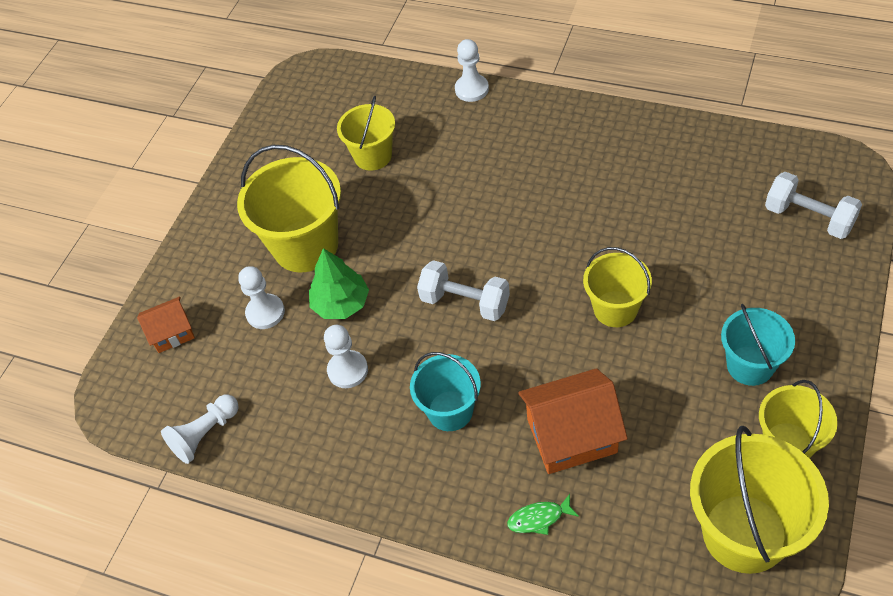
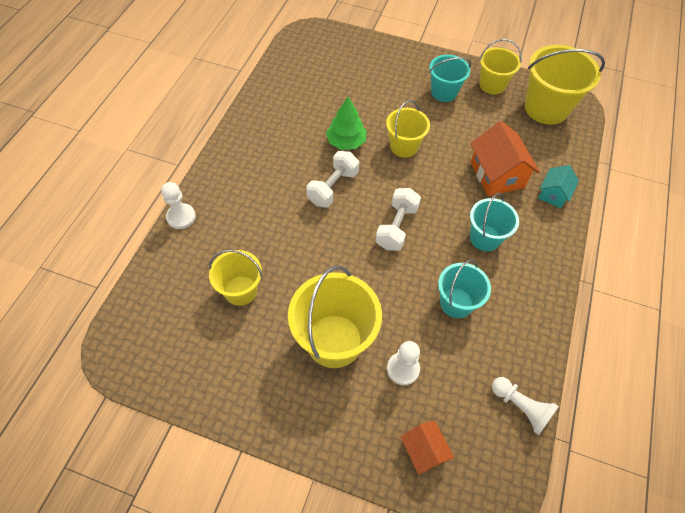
camera: 100 degrees left, 5 degrees up
green tree [309,248,369,319] -> green tree moved to [326,97,366,150]
white pawn [324,325,368,388] -> turquoise bucket [438,259,491,318]
green fish [507,494,579,535] -> turquoise house [538,165,579,208]
white dumbbell [765,172,862,239] -> white dumbbell moved to [306,151,359,208]

